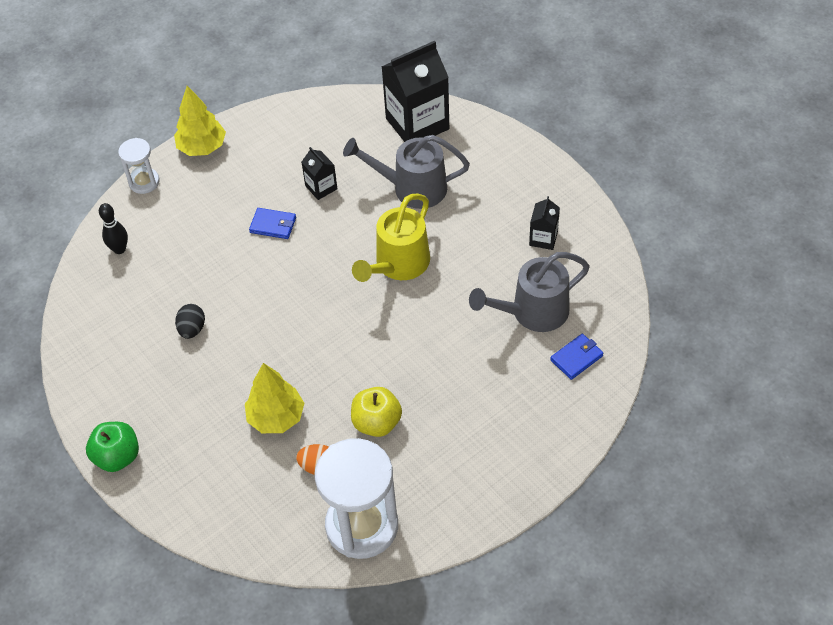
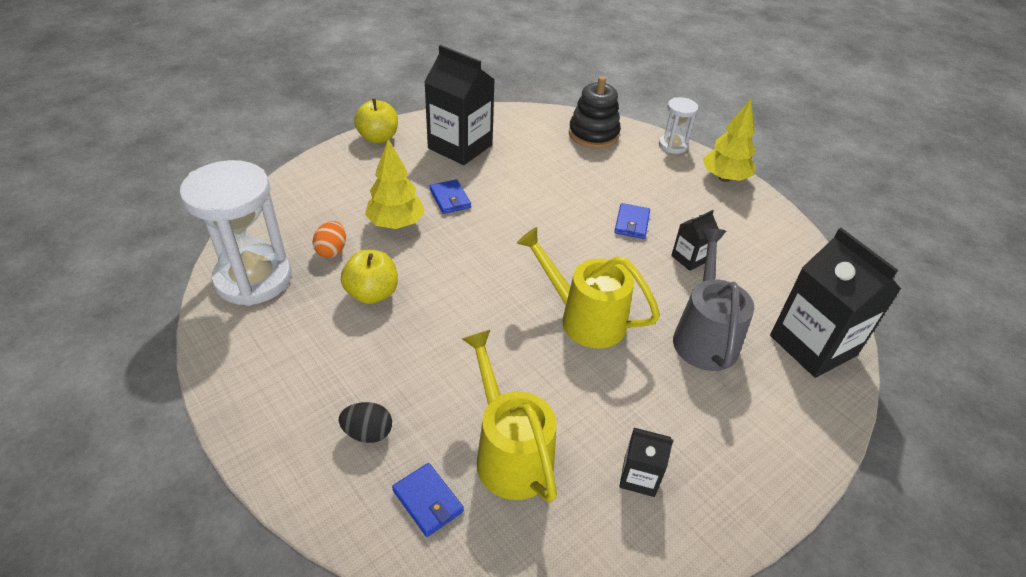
camera: 85 degrees right, 10 degrees down
green apple [86,422,139,472] -> yellow apple [354,99,398,143]
black bowling pin [99,203,128,254] -> black stacking toy [569,76,621,148]
black egg [175,304,205,339] -> black egg moved to [339,402,392,443]
grey watering can [469,252,590,332] -> yellow watering can [462,330,557,503]
none -> black carton [424,45,495,165]
none -> blue wallet [430,179,471,214]

